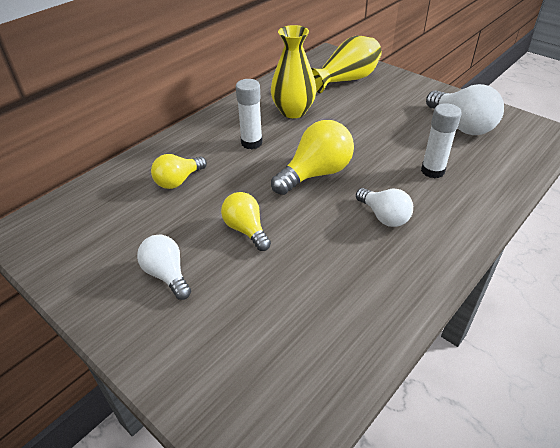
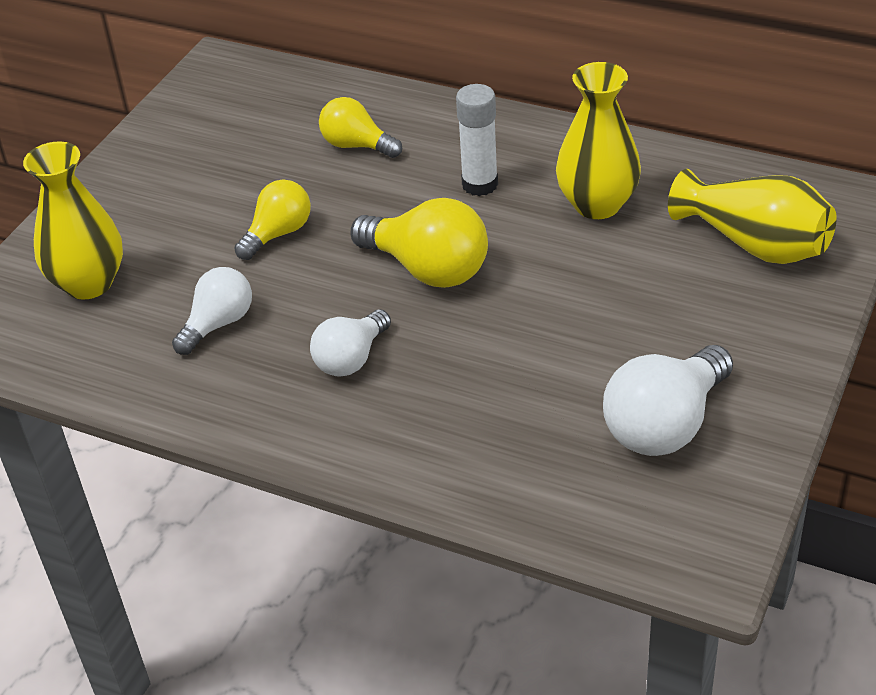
camera: 75 degrees right, 0 degrees up
white light bulb [137,235,191,300] -> white light bulb moved to [172,267,252,355]
white glue stick [421,103,462,179] -> none
none -> yellow vase [23,141,123,299]

